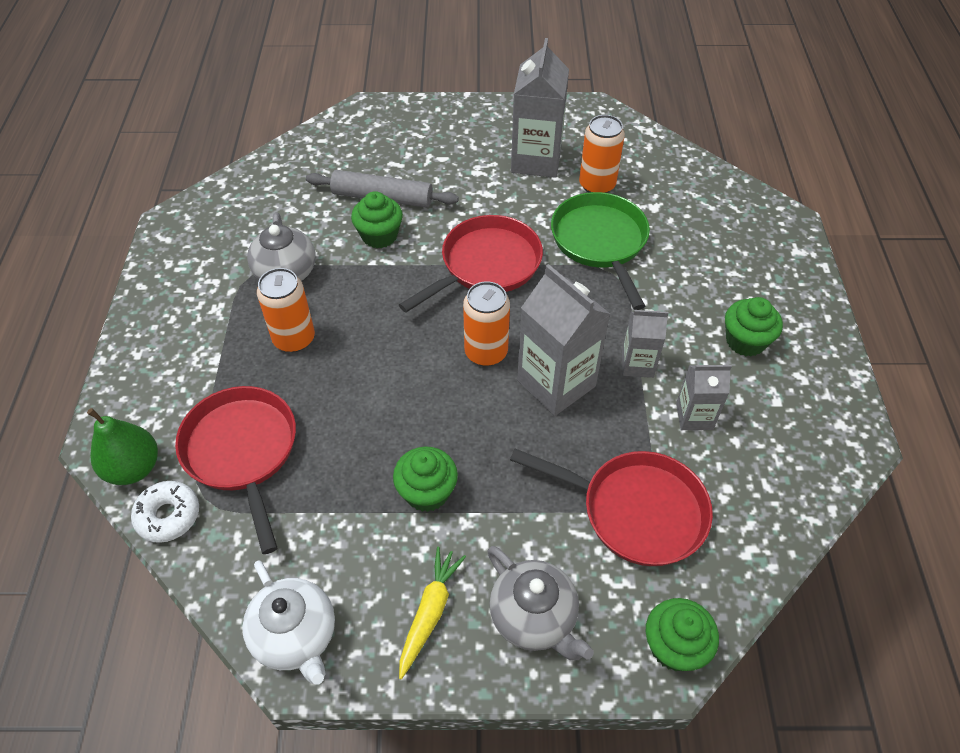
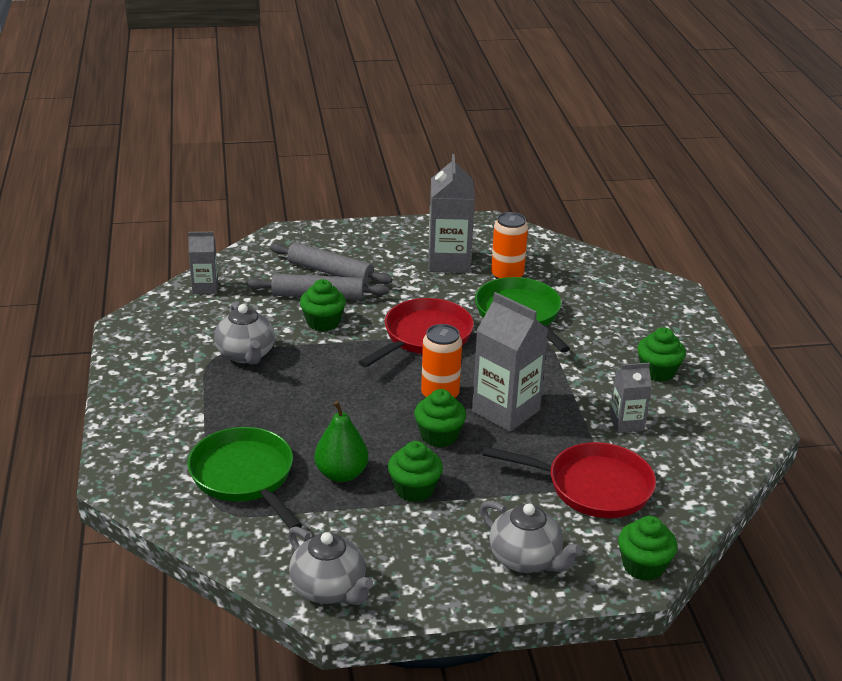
camera: 10 degrees left, 20 degrees down
green pear [87,408,158,485] -> green pear moved to [315,401,368,482]
white donut [131,481,199,543] -> none
red pan [175,386,296,554] -> green pan [188,427,302,529]
white teapot [242,560,335,685] -> grey teapot [288,526,373,605]
orange can [257,268,315,352] -> none
yellow carrot [399,547,466,679] -> none
grey carton [622,309,669,378] -> grey carton moved to [188,232,218,294]
none -> grey rolling pin [270,243,393,284]
none -> green cupcake [414,389,466,448]

